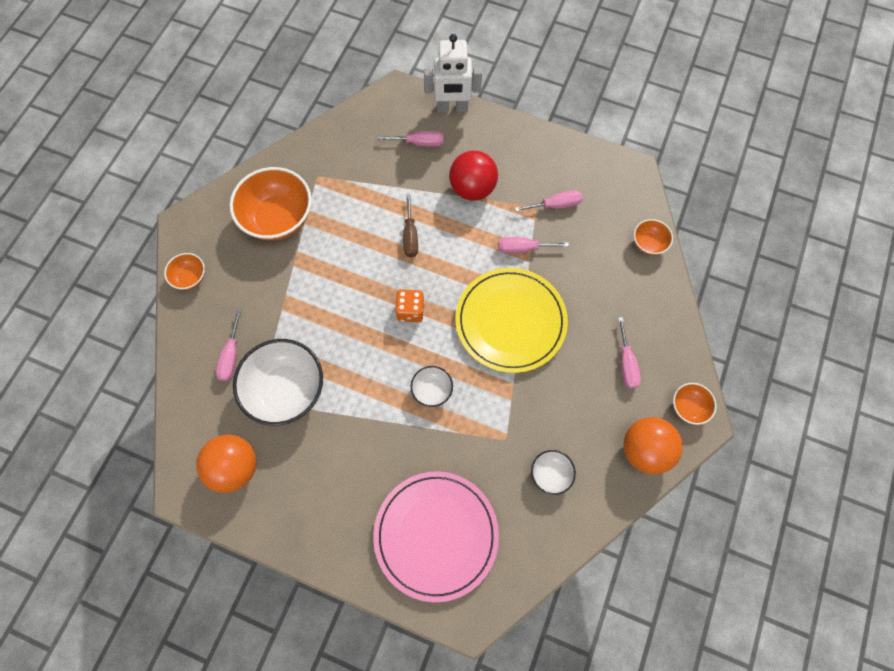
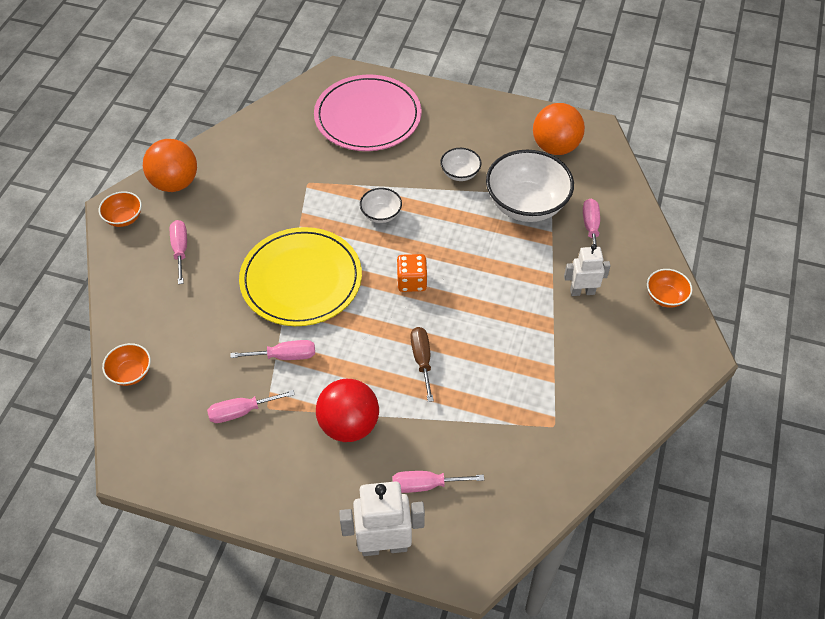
camera: 175 degrees right, 15 degrees down
orange bowl [230,167,312,241] -> none
white bowl [531,450,576,495] -> white bowl moved to [440,148,481,181]
none -> white robot [564,244,611,296]

